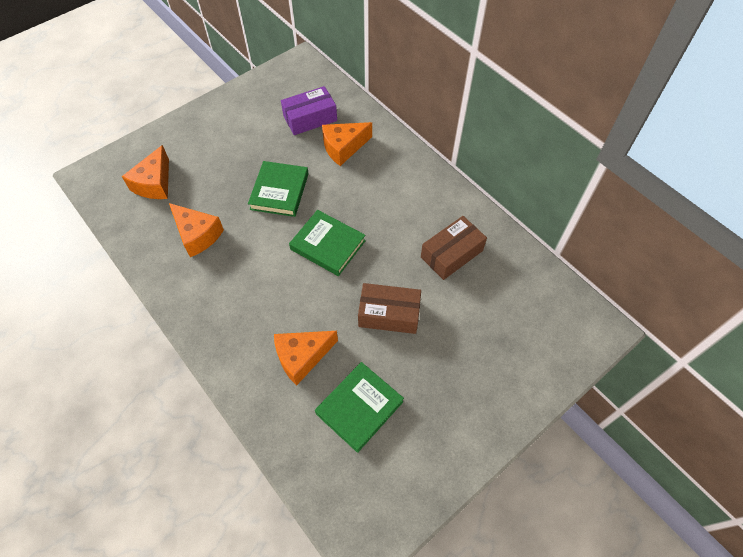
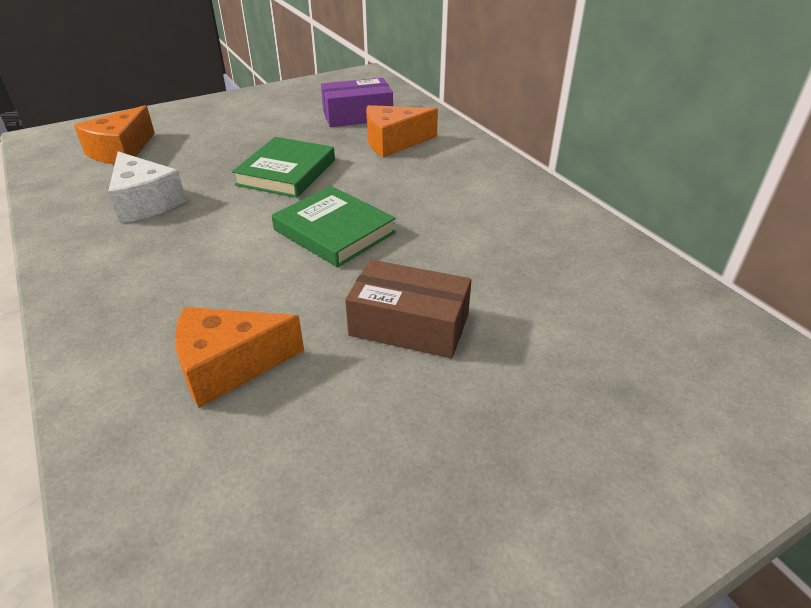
camera: 10 degrees right, 20 degrees down
orange cheese [169,203,224,257] -> white cheese [108,152,186,223]
green book [315,362,404,453] -> none
brown box [421,216,487,280] -> none

